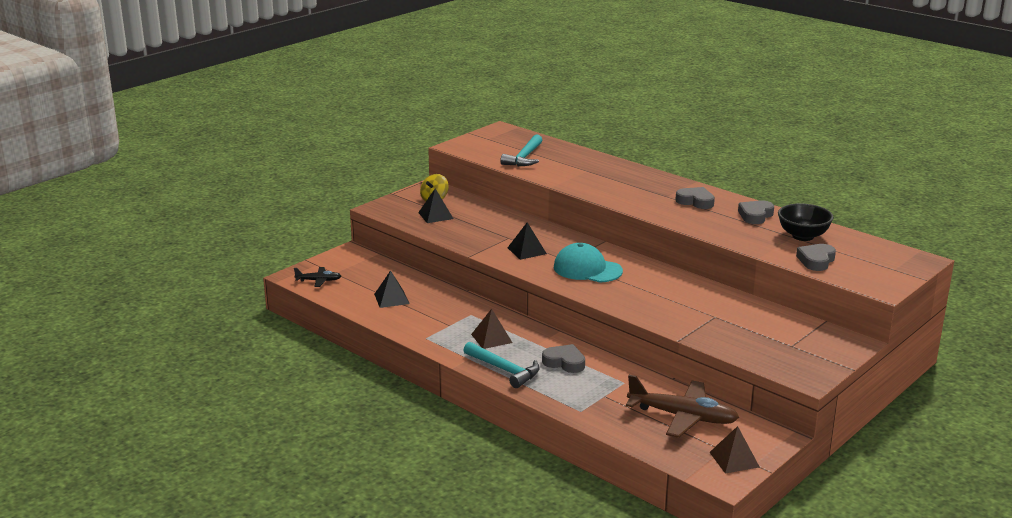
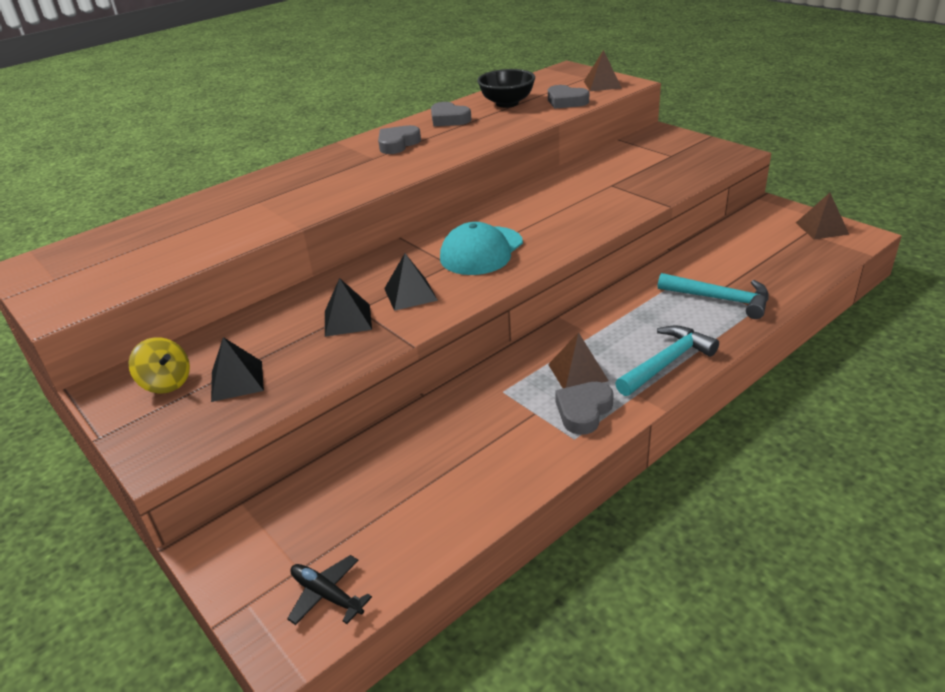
camera: 80 degrees left, 10 degrees up
black plane [294,267,341,287] -> black plane turned 60 degrees counterclockwise [287,555,372,625]
black pyramid [374,270,410,308] -> black pyramid moved to [325,278,372,337]
turquoise hammer [500,135,542,166] -> turquoise hammer moved to [658,273,769,319]
grey heart [542,344,585,373] -> grey heart moved to [555,382,614,435]
brown plane [626,375,739,438] -> none
none -> brown pyramid [584,50,621,91]

